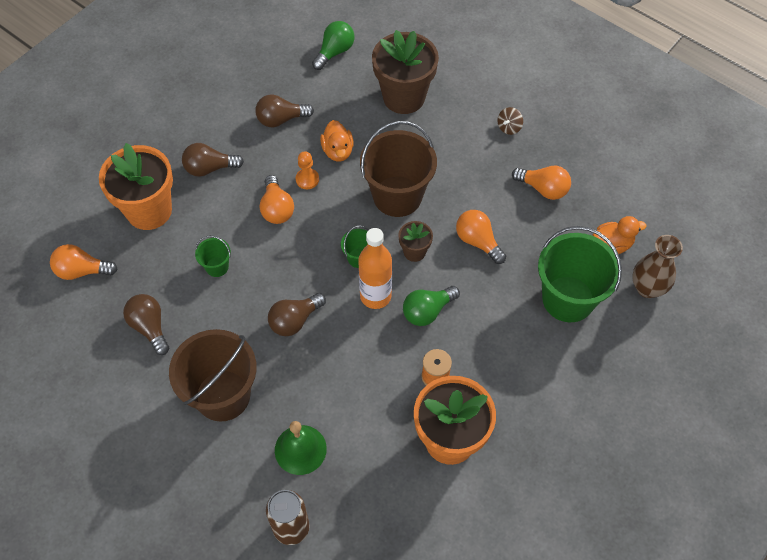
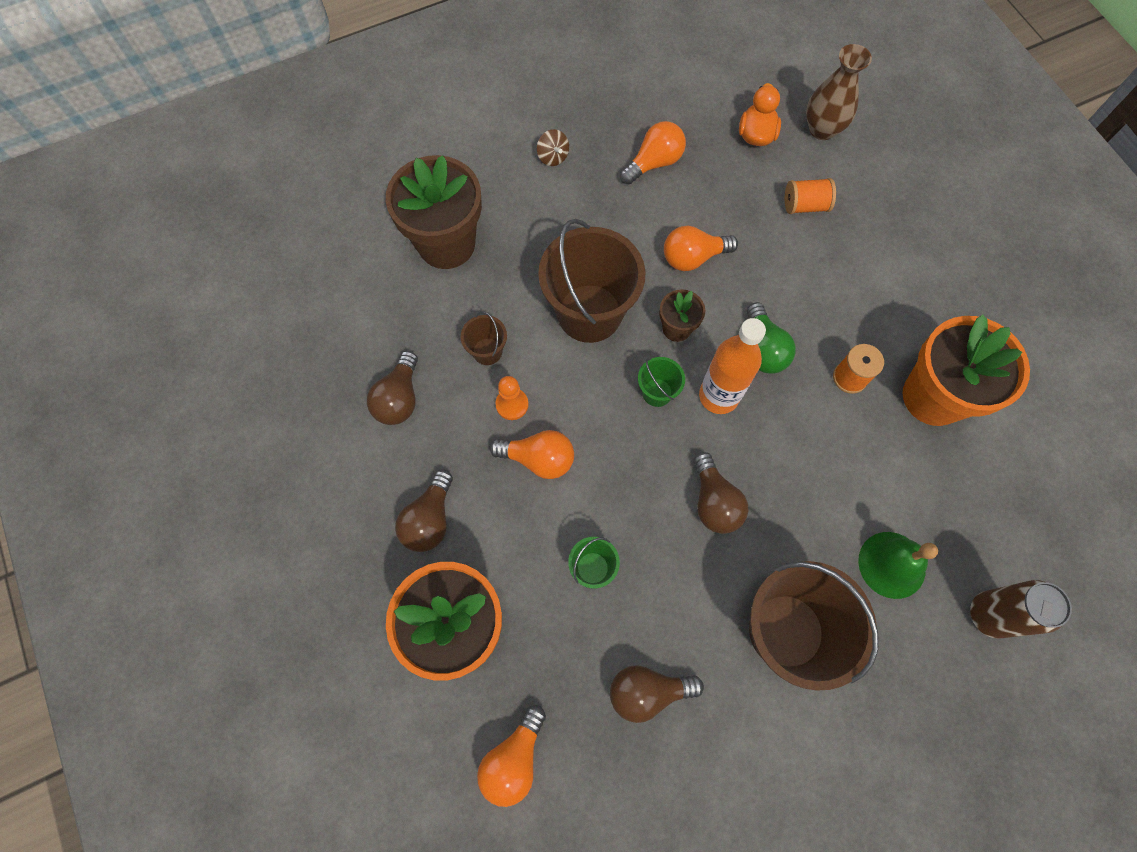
camera: 65 degrees left, 10 degrees up
green light bulb [312,21,355,70] -> none
orange duck [320,120,354,162] -> brown bucket [460,312,507,365]
green bucket [538,226,622,322] -> orange spool [785,178,836,214]

